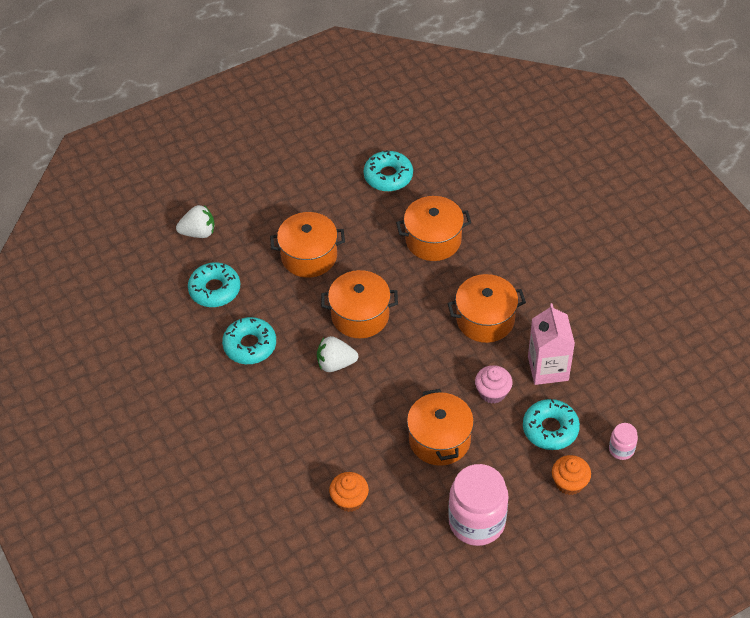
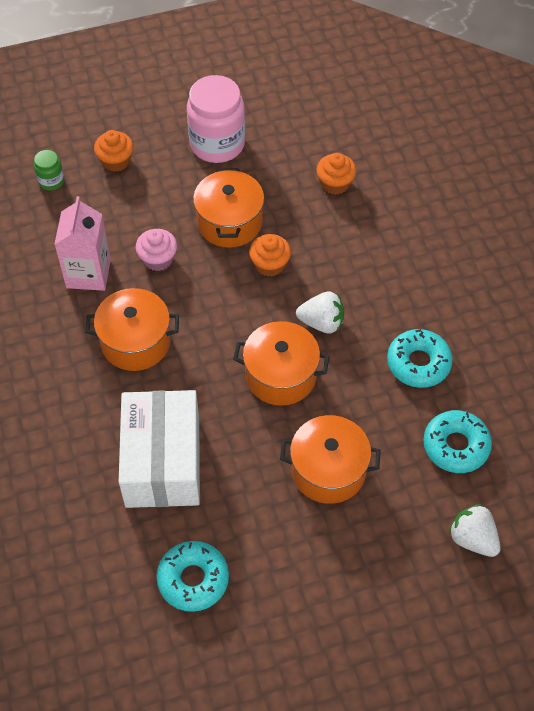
camera: 170 degrees left, 5 degrees up
white strawberry [176,205,214,238] -> white strawberry turned 45 degrees clockwise [449,504,501,557]
orange pot [396,196,471,261] -> white box [119,390,200,508]
turquoise donut [523,399,580,450] -> none
pink jar [609,423,638,460] -> green jar [34,150,64,190]
none -> orange cupcake [249,234,291,277]

